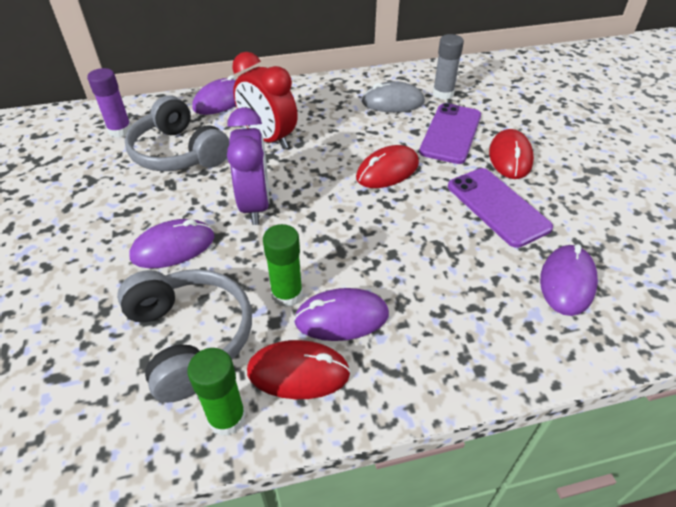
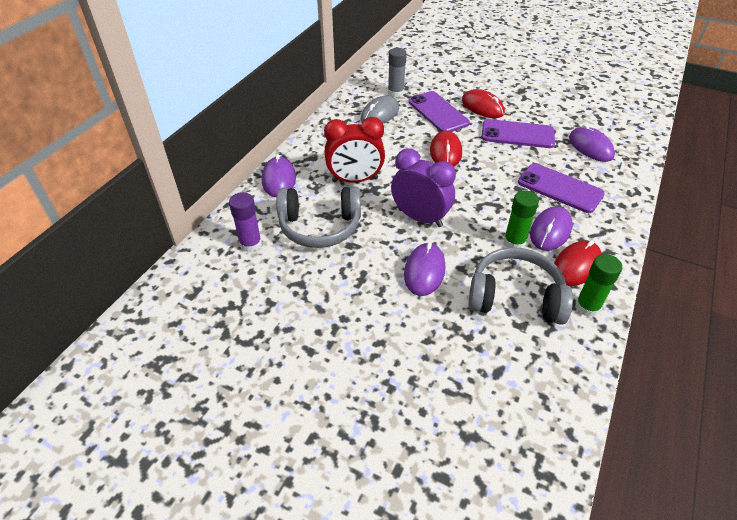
camera: 50 degrees left, 0 degrees up
none -> purple phone [518,163,605,213]

